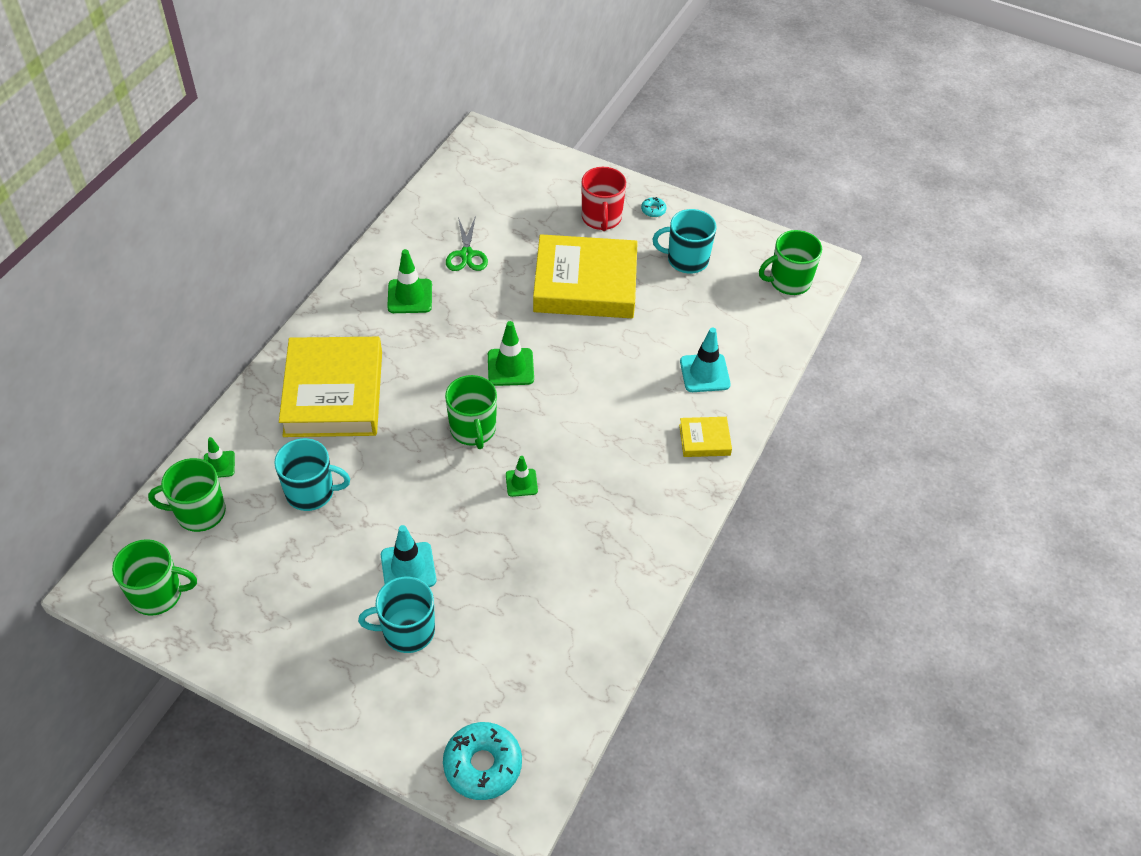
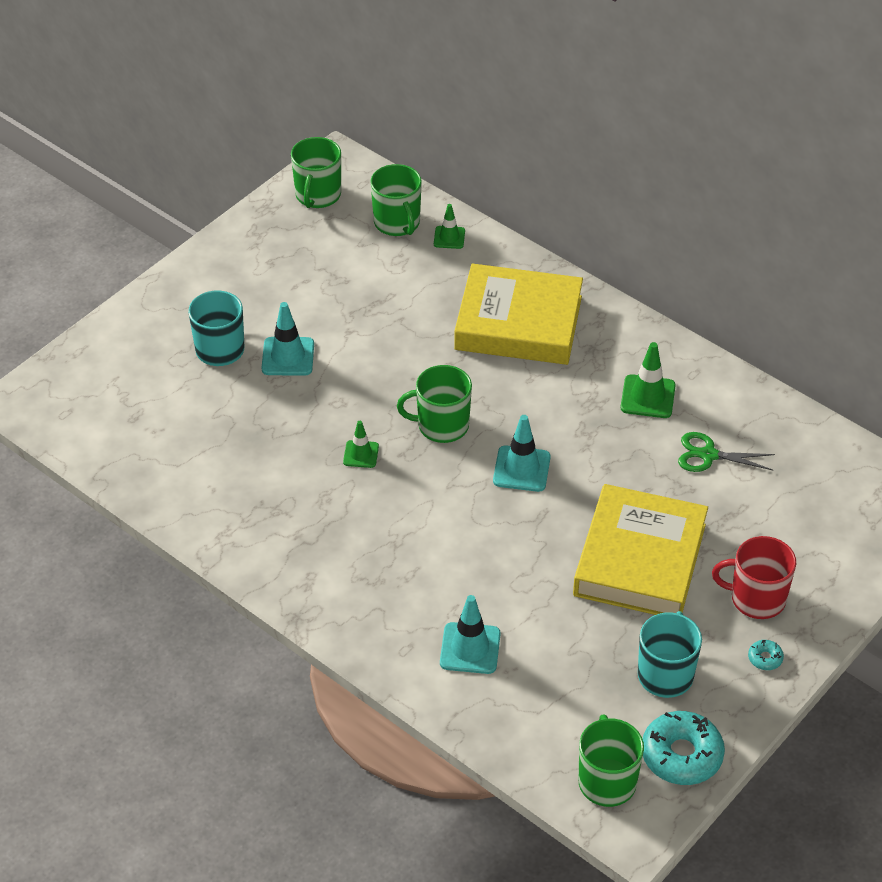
camera: 105 degrees right, 5 degrees down
green mug [148,458,226,532] -> green mug turned 150 degrees clockwise [370,164,422,236]
turquoise mug [274,438,350,511] -> none
turquoise donut [443,722,522,800] -> turquoise donut moved to [643,711,725,785]
green traffic cone [488,321,534,386] -> turquoise traffic cone [493,415,551,492]
yellow book [679,417,732,457] -> none

